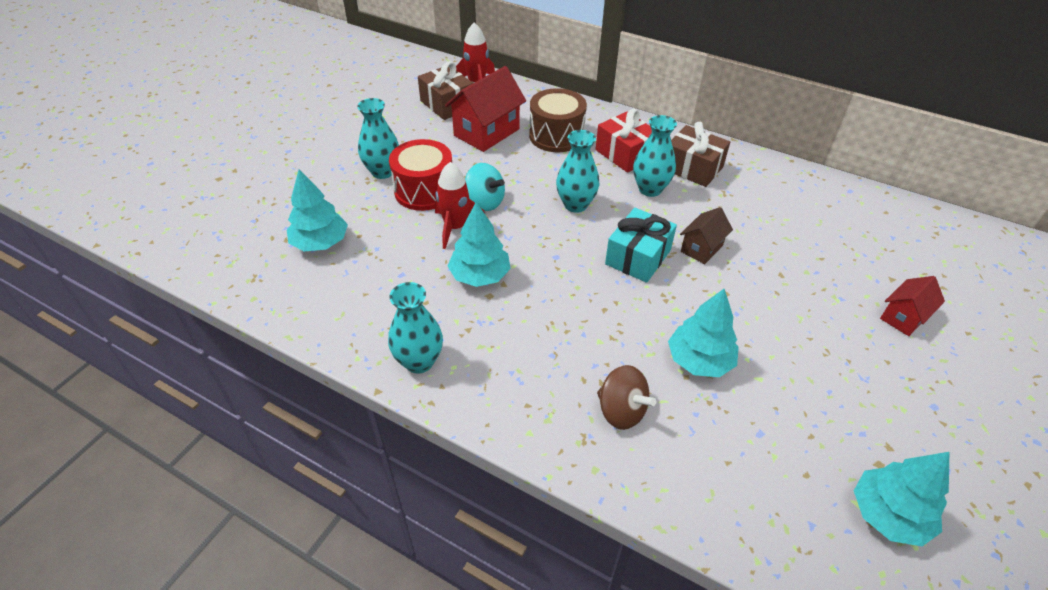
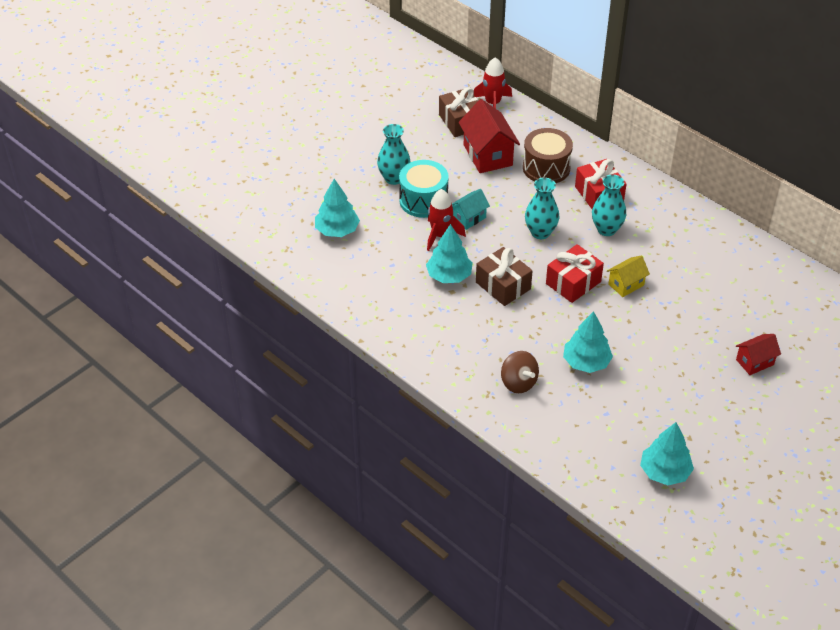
camera: 15 degrees right, 0 degrees up
turquoise vase [388,282,443,374] -> none
red drum [389,139,452,211] -> turquoise drum [399,160,449,218]
red house [445,66,526,152] -> red house turned 75 degrees counterclockwise [458,99,520,173]
turquoise spinning top [465,163,505,211] -> turquoise house [452,189,490,230]
turquoise gift [605,208,677,283] -> red gift [546,244,604,303]
brown gift [671,122,730,187] -> brown gift moved to [476,247,533,306]
brown house [680,207,733,264] -> yellow house [607,255,650,297]

